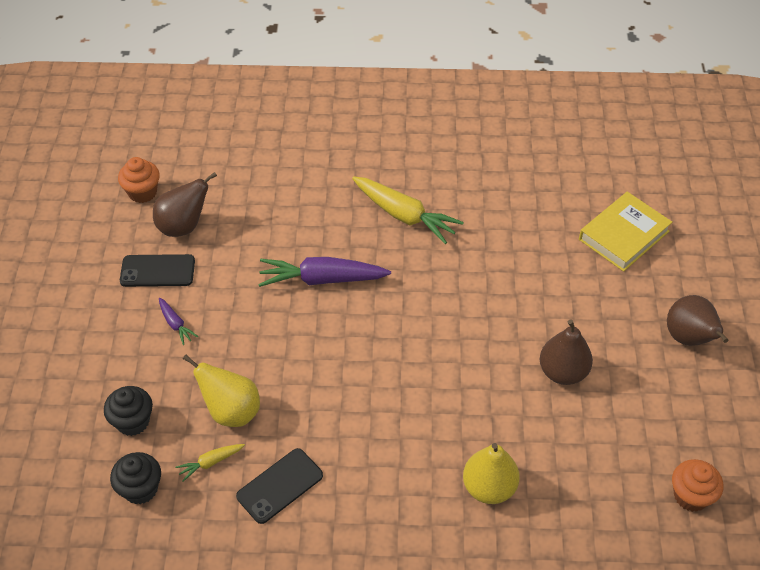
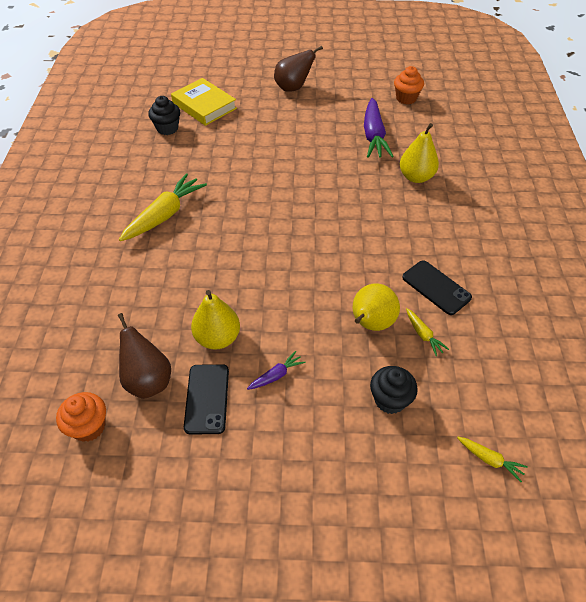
camera: 90 degrees left, 0 degrees up
black cupcake [110,452,161,504] -> black cupcake moved to [148,96,180,135]
purple carrot [258,257,391,287] -> purple carrot moved to [364,98,394,158]
brown pear [540,320,593,385] -> none
none -> yellow pear [191,290,240,349]
none -> yellow carrot [457,437,528,482]

